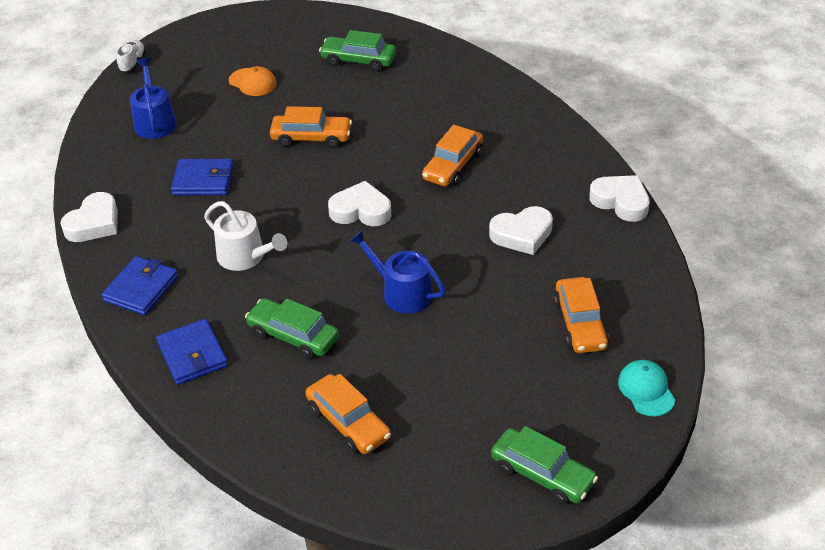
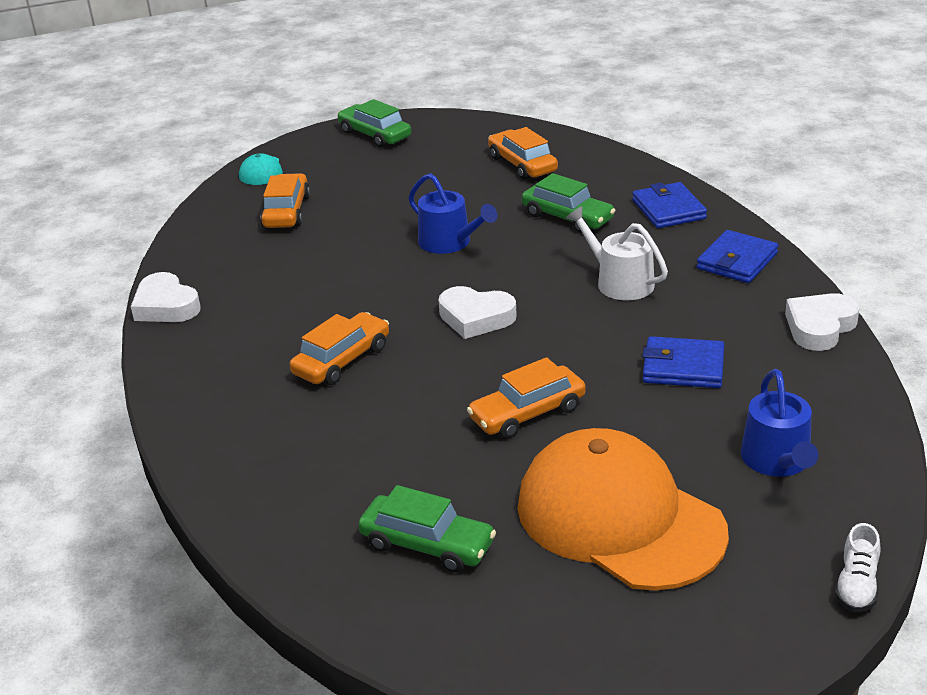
camera: 170 degrees left, 10 degrees down
orange cap [229,66,277,96] -> orange cap [518,428,729,591], size x2.46
orange car [270,106,352,148] -> orange car turned 45 degrees counterclockwise [467,357,586,439]
white heart [489,206,553,255] -> none

